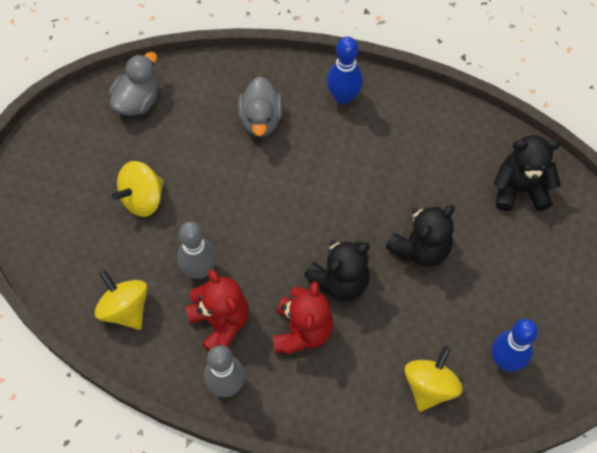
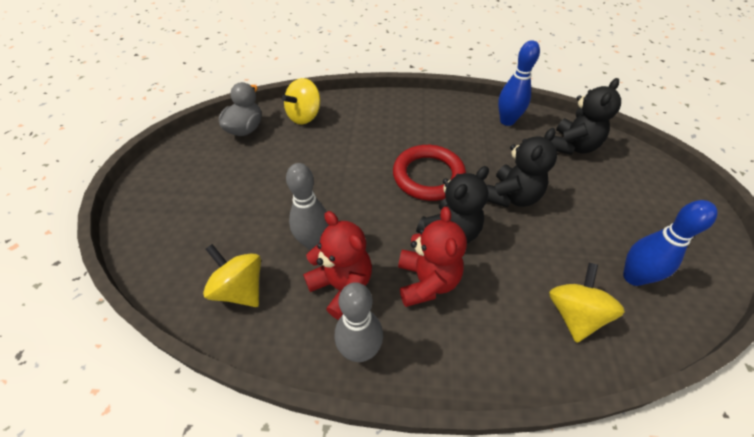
camera: 10 degrees left, 15 degrees down
yellow spinning top [112,161,164,217] -> yellow spinning top moved to [281,78,320,124]
grey duck [238,76,283,137] -> none
blue bowling pin [327,37,363,104] -> blue bowling pin moved to [498,40,540,126]
black teddy bear [494,135,561,211] -> black teddy bear turned 135 degrees clockwise [551,78,621,155]
none -> red ring [393,145,466,201]

